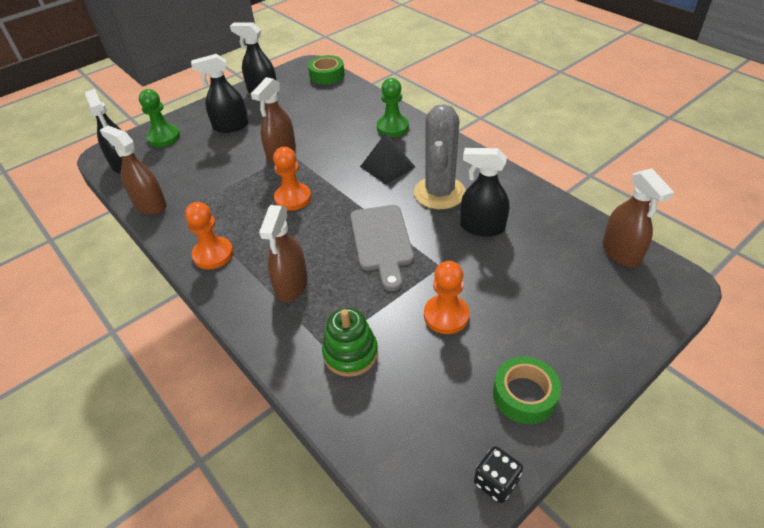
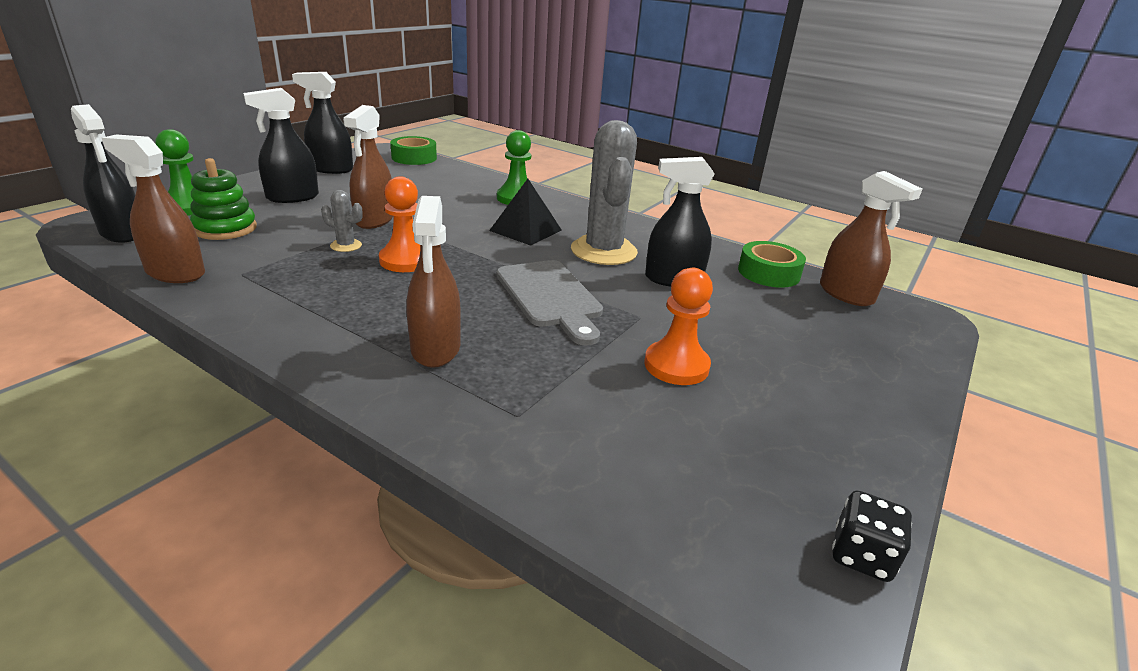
camera: 20 degrees left, 15 degrees down
orange pawn [185,202,233,269] -> none
green stacking toy [322,308,378,377] -> green stacking toy moved to [190,158,257,240]
green tape [493,356,561,424] -> green tape moved to [738,241,806,288]
none -> grey cactus [321,190,363,252]

